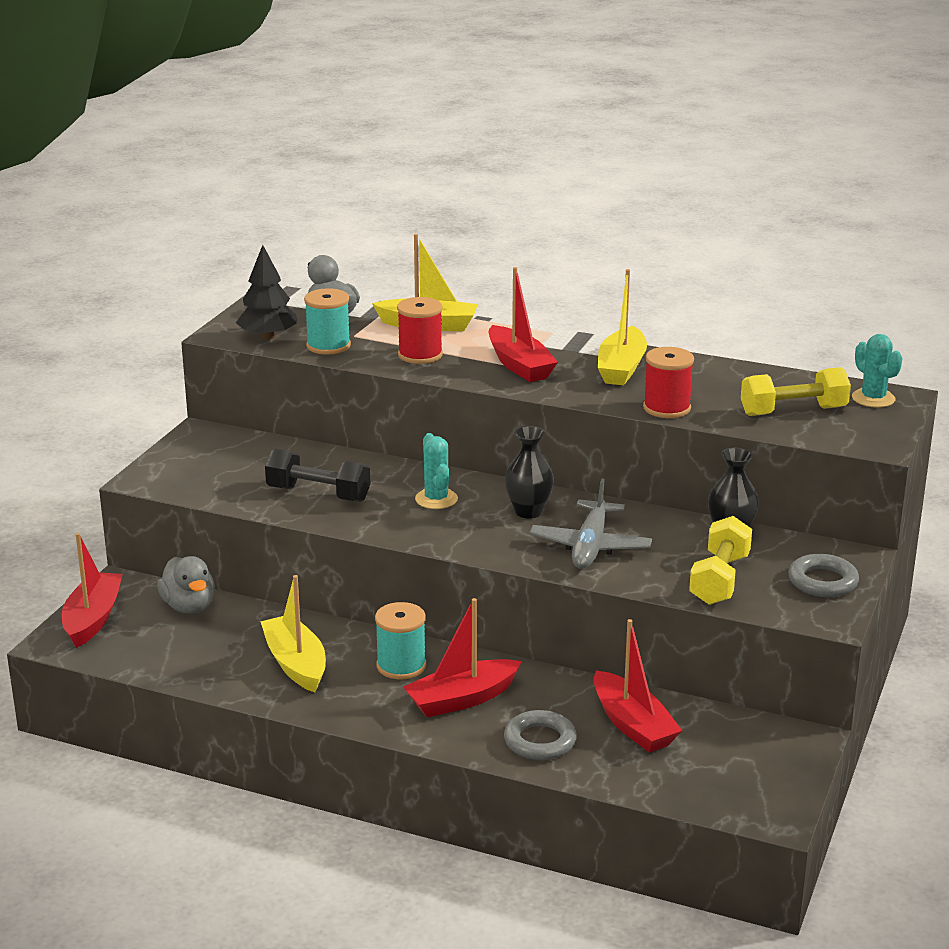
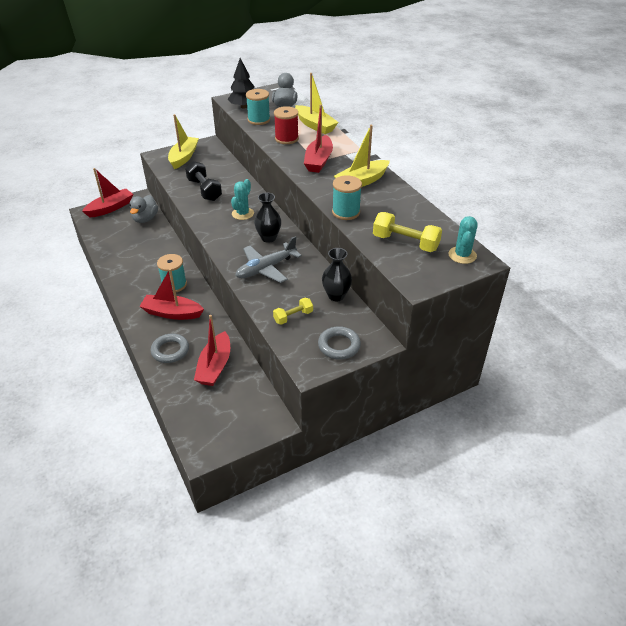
camera: 40 degrees right, 15 degrees up
yellow boat [260,575,326,692] -> yellow boat moved to [168,114,199,169]
red spool [643,347,694,418] -> turquoise spool [332,175,362,220]
yellow dumbbell [689,516,752,605] -> yellow dumbbell [273,298,313,325], size x0.61

